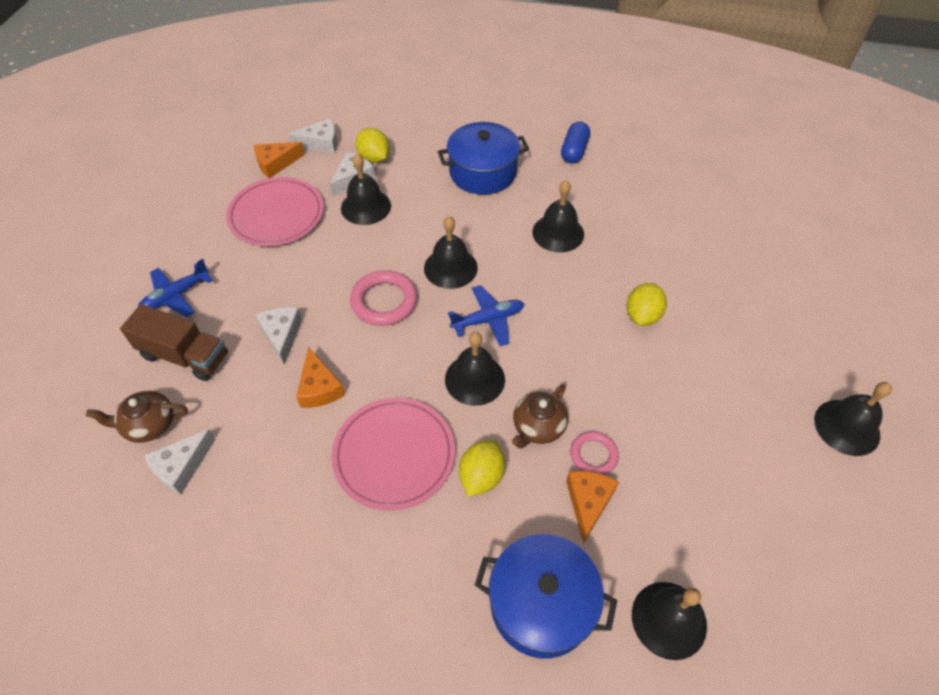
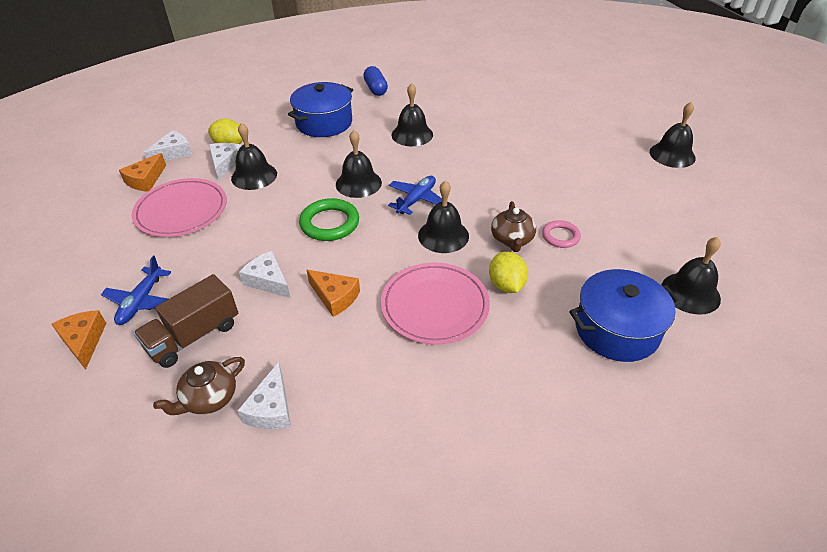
camera: 35 degrees left, 10 degrees down
brown truck [120,304,228,381] -> brown truck turned 150 degrees clockwise [134,274,238,368]
pink ring [350,270,418,326] -> green ring [299,198,359,241]
orange cheese [566,471,619,544] -> orange cheese moved to [52,310,106,370]
yellow lemon [627,283,667,326] -> none

